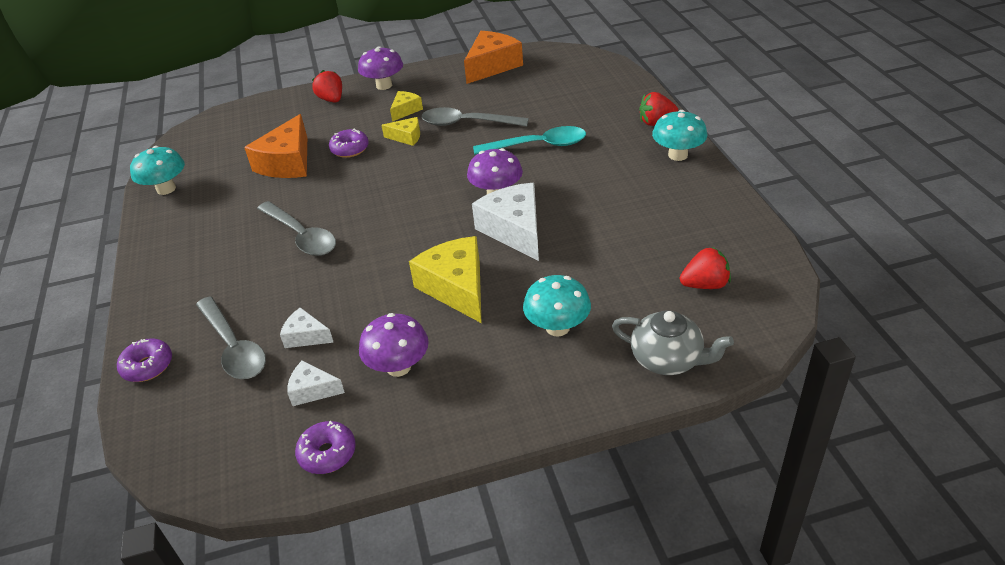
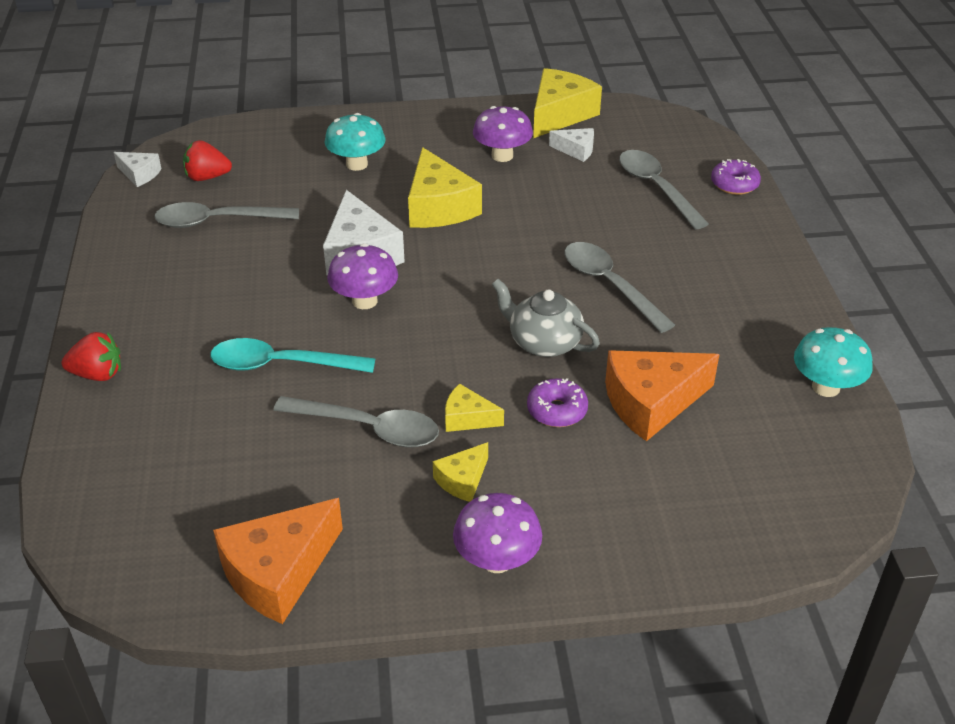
camera: 175 degrees left, 0 degrees up
orange cheese [244,114,307,178] -> orange cheese turned 135 degrees counterclockwise [605,350,720,441]
white cheese [280,307,334,348] -> white cheese moved to [114,152,161,187]
purple donut [295,421,356,474] -> yellow cheese [533,68,602,138]
red strawberry [312,70,342,103] -> none
grey teapot [612,310,734,375] -> grey teapot moved to [492,279,600,357]
turquoise mushroom [652,110,707,161] -> none
none -> grey spoon [155,202,299,228]

